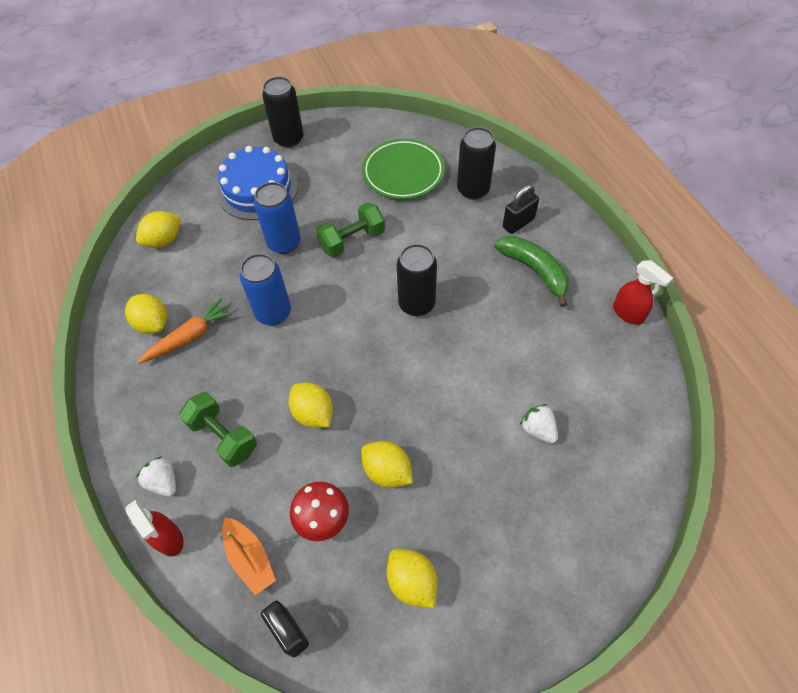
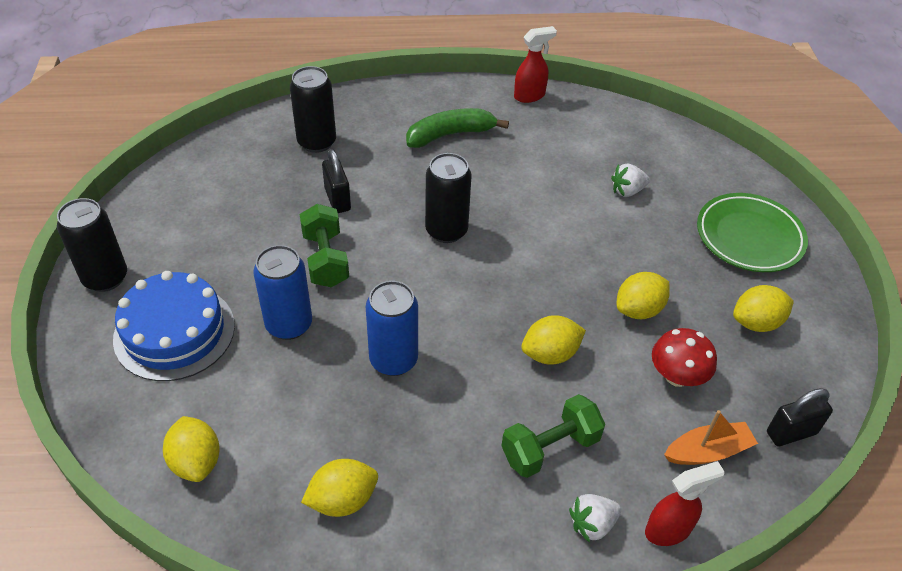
camera: 75 degrees left, 10 degrees down
orange carrot [138,298,234,364] -> none
green plate [362,138,445,199] -> green plate moved to [697,193,808,272]
black padlock [503,185,539,234] -> black padlock moved to [322,149,351,213]

